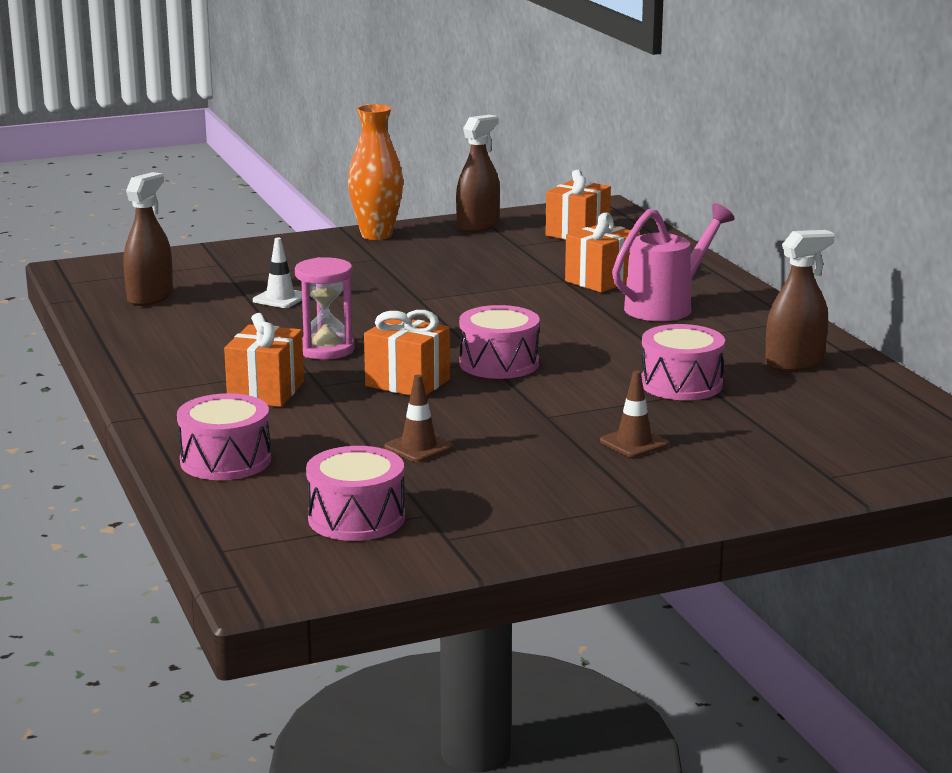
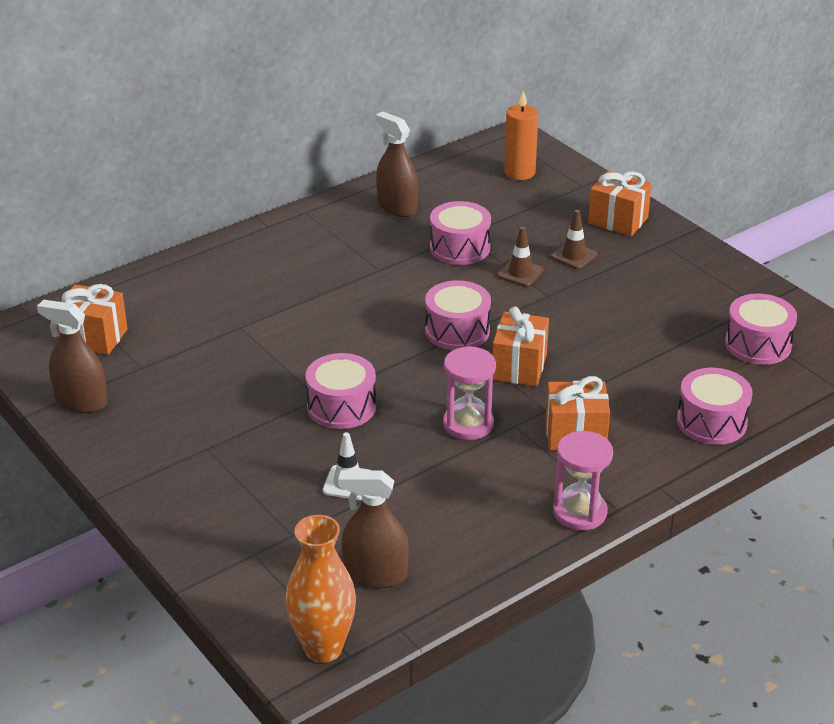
camera: 105 degrees left, 15 degrees up
orange vase [348,104,403,240] -> orange vase moved to [285,515,356,663]
brown traffic cone [384,375,453,462] -> brown traffic cone moved to [497,227,544,287]
orange gift [565,213,640,292] -> orange gift moved to [588,170,652,236]
pink watering can [612,203,735,321] -> none
none -> pink drum [305,353,376,429]
none -> orange candle [504,90,539,180]
none -> pink hourglass [553,431,613,530]

